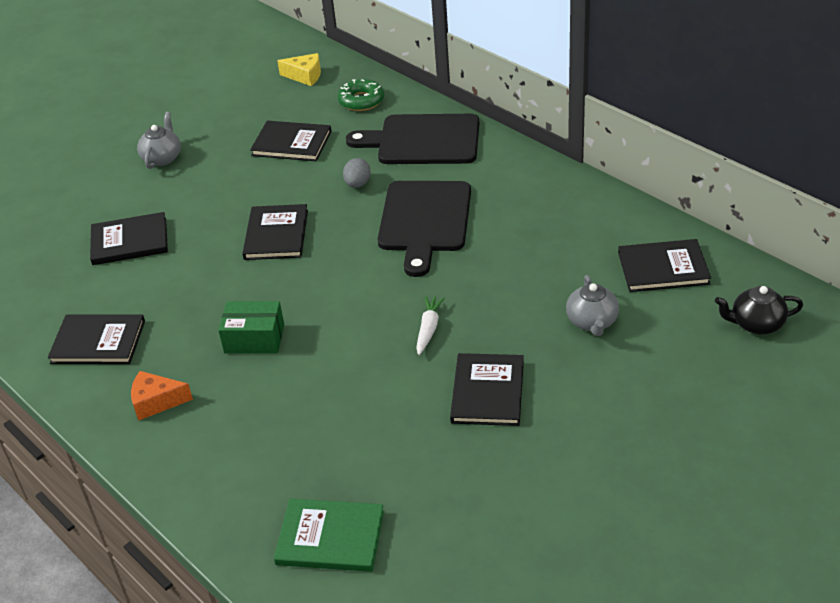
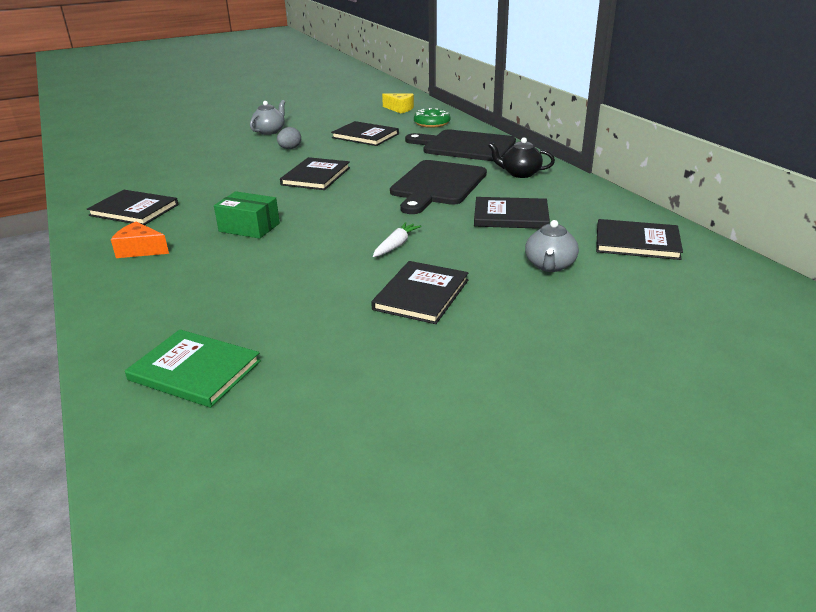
camera: 15 degrees right, 10 degrees down
black book [90,212,168,265] -> black book moved to [474,197,550,229]
grey egg [343,158,371,188] -> grey egg moved to [277,127,301,149]
black teapot [715,286,803,334] -> black teapot moved to [488,137,555,178]

